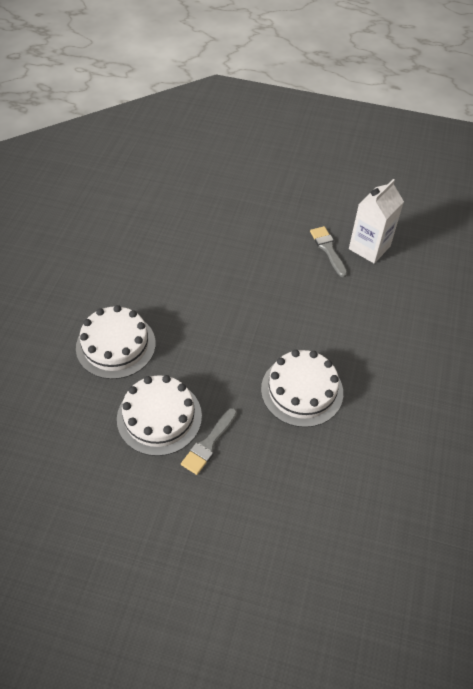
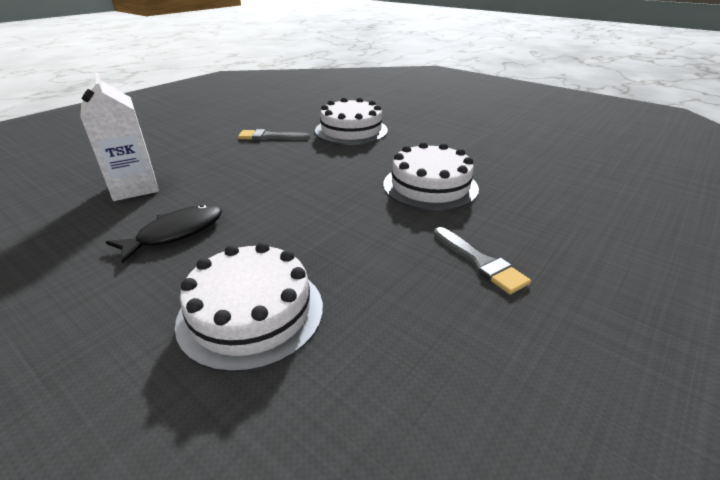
camera: 65 degrees left, 20 degrees down
white cake [117,375,202,456] -> white cake moved to [315,97,388,145]
white carton [349,179,404,263] -> white carton moved to [80,73,159,201]
none -> black fish [106,205,222,264]

